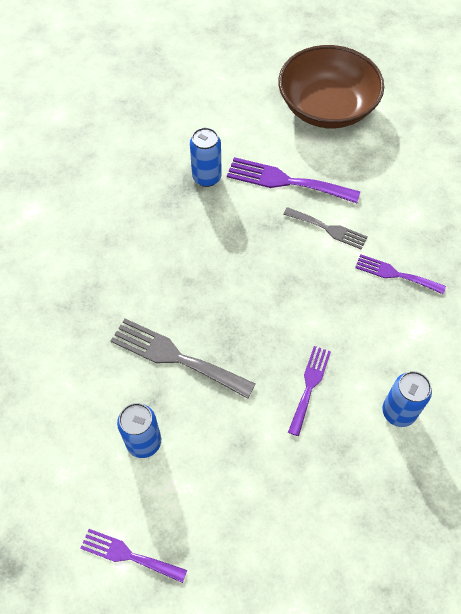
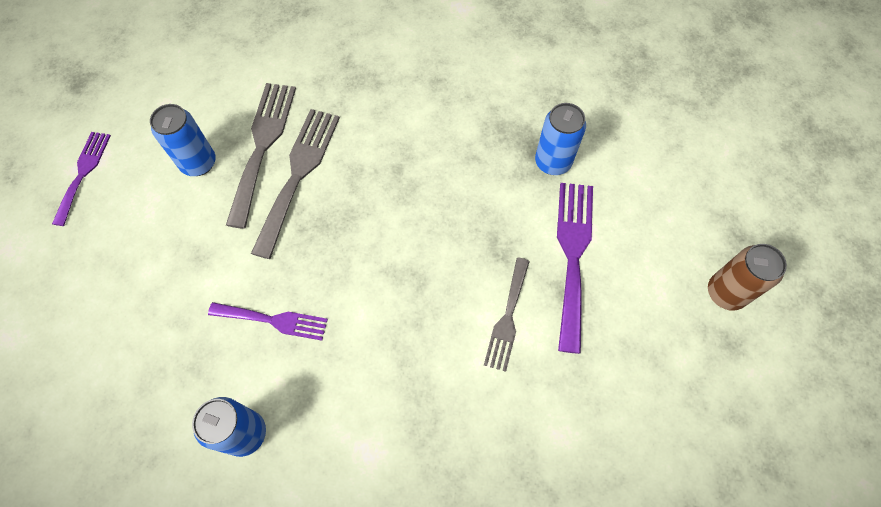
camera: 80 degrees right, 5 degrees up
brown bowl [278,45,384,128] -> brown can [708,244,787,311]
purple fork [355,254,446,294] -> none
none -> grey fork [226,83,296,229]

